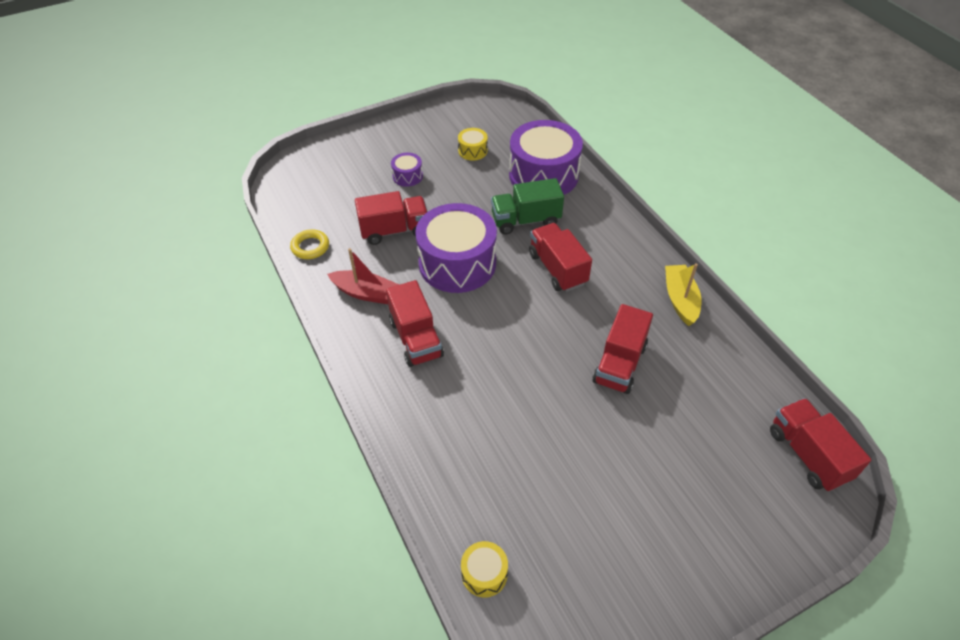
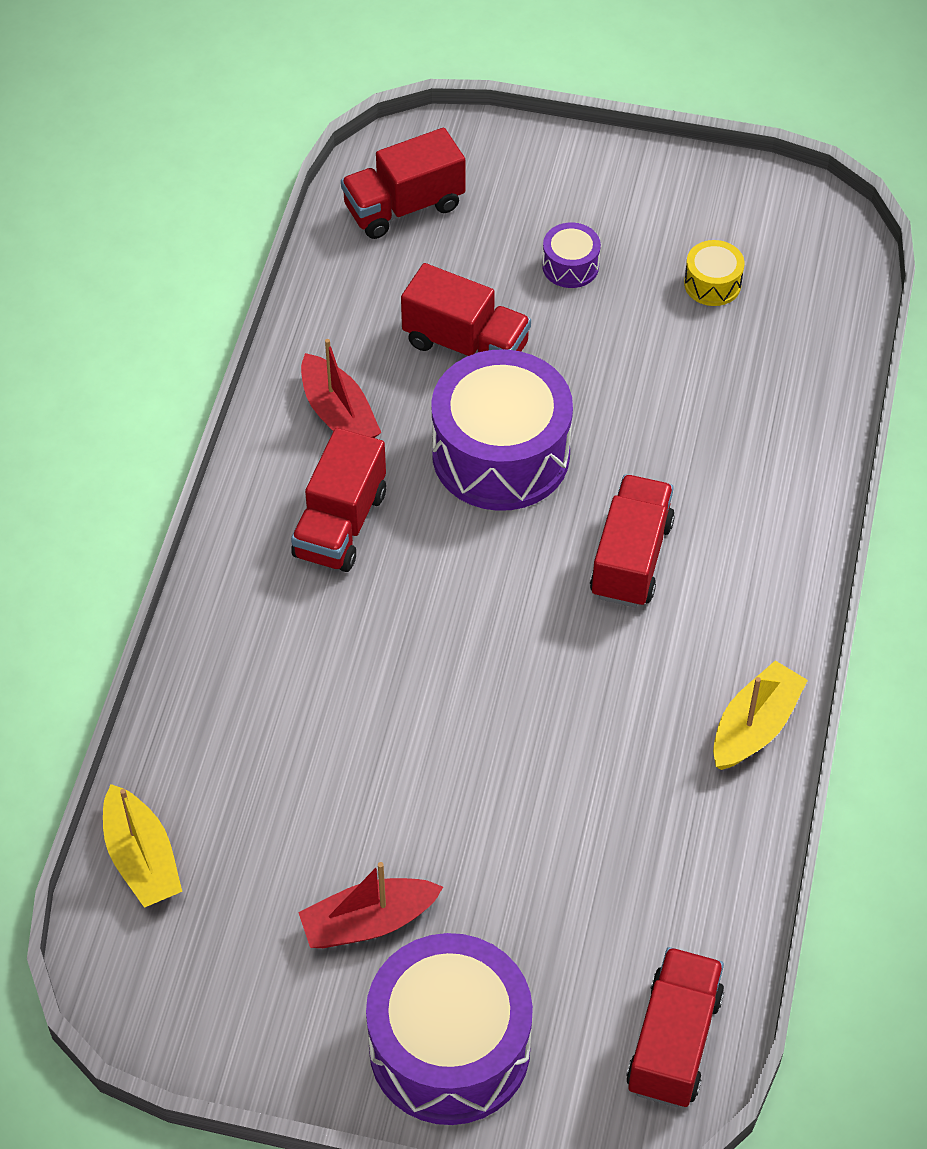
camera: 40 degrees right, 5 degrees up
yellow ring [290,229,329,259] -> none
yellow drum [461,541,508,597] -> yellow boat [103,784,182,908]
green truck [491,178,564,234] -> none
purple drum [509,120,583,195] -> purple drum moved to [366,933,533,1125]
red truck [592,304,653,394] -> red truck moved to [341,128,465,239]
none -> red boat [298,862,443,948]

